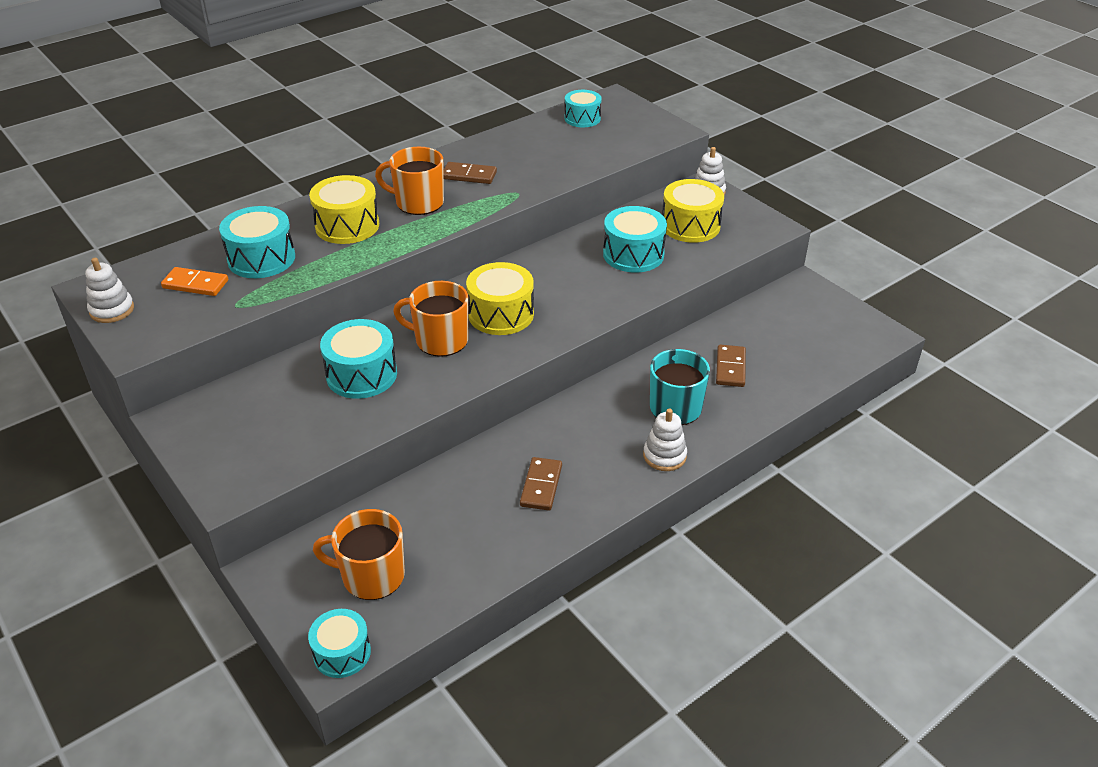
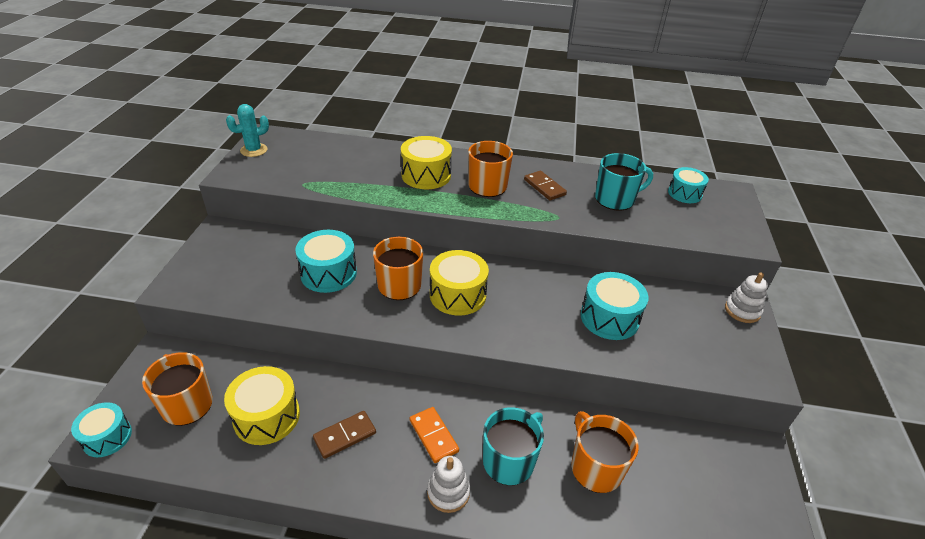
camera: 45 degrees right, 0 degrees up
white stacking toy [85,258,134,323] -> turquoise cactus [226,104,269,157]
orange domino [161,267,228,296] -> orange domino moved to [410,407,459,463]
turquoise drum [219,206,295,278] -> none
yellow drum [663,179,724,243] -> yellow drum moved to [224,366,300,445]
brown domino [716,345,746,387] -> orange mug [571,411,639,493]
none -> turquoise mug [595,153,653,211]

